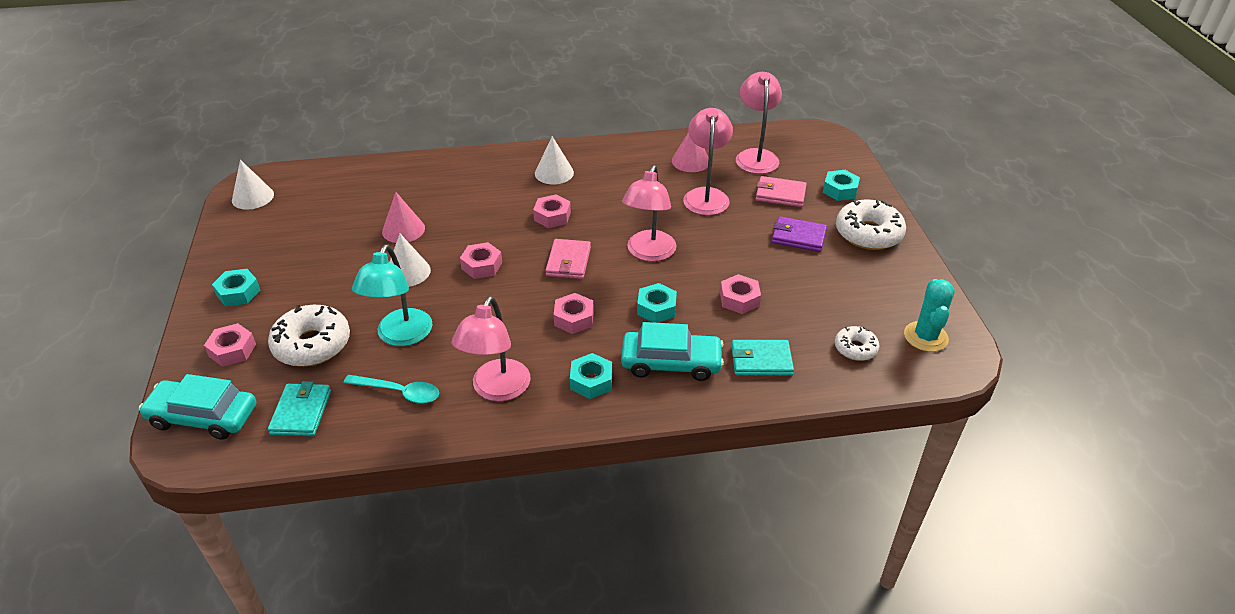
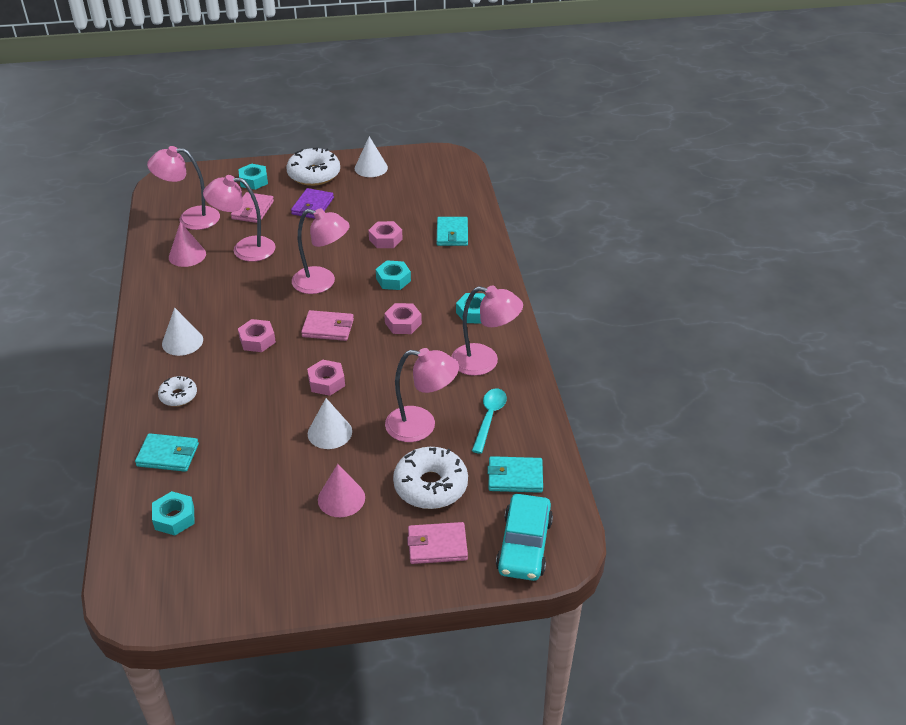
camera: 90 degrees left, 0 degrees up
pink nut [204,323,256,367] -> pink wallet [407,522,468,564]
turquoise nut [212,269,260,307] -> turquoise nut moved to [152,491,195,536]
white cone [232,160,274,210] -> white cone moved to [355,136,388,177]
turquoise lamp [352,244,433,346] -> pink lamp [385,348,459,442]
pink cone [382,192,425,243] -> pink cone moved to [318,464,365,517]
turquoise car [621,322,724,381] -> none
white donut [835,326,879,361] -> white donut moved to [158,376,197,406]
turquoise cactus [904,279,955,352] -> none
none -> turquoise wallet [135,433,199,472]

